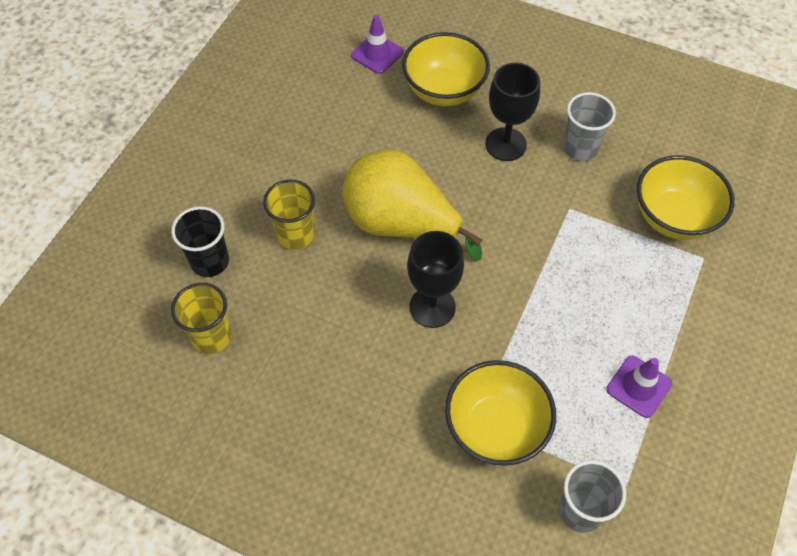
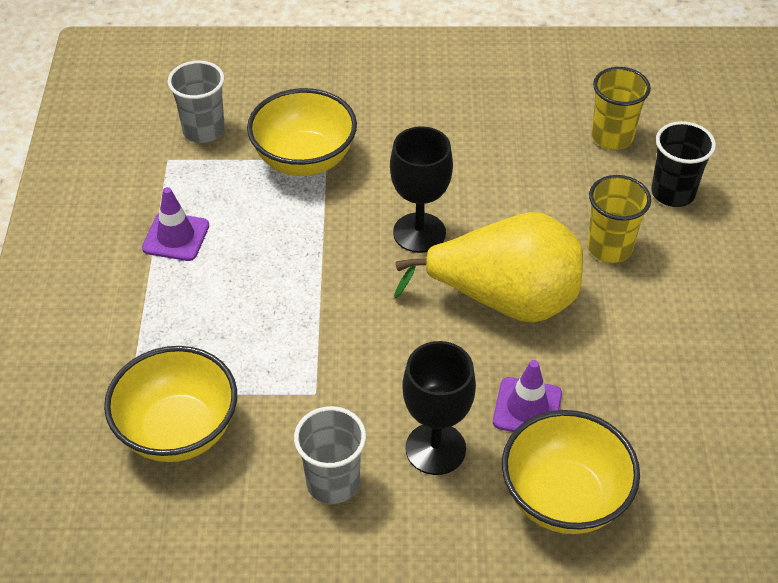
camera: 155 degrees right, 10 degrees down
purple traffic cone [351,15,404,74] -> purple traffic cone moved to [493,360,562,432]

